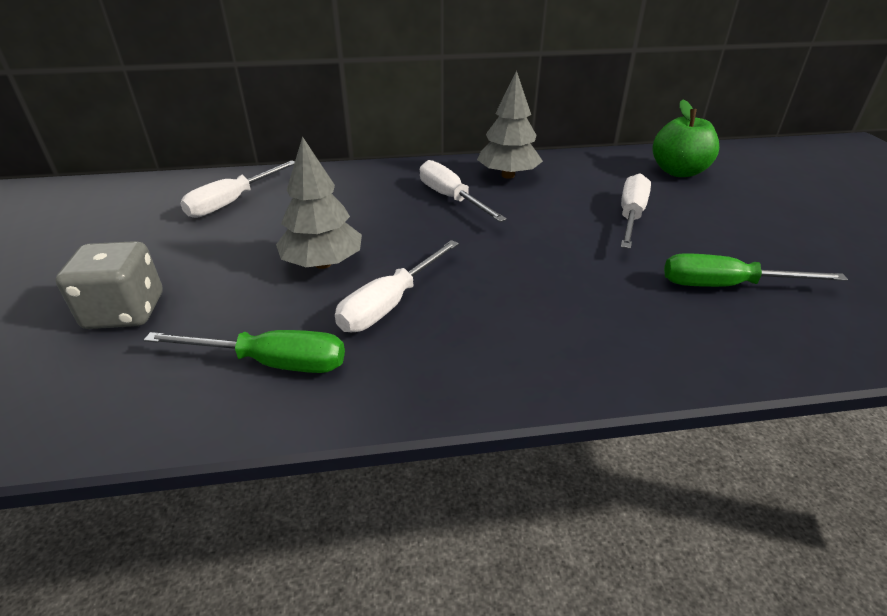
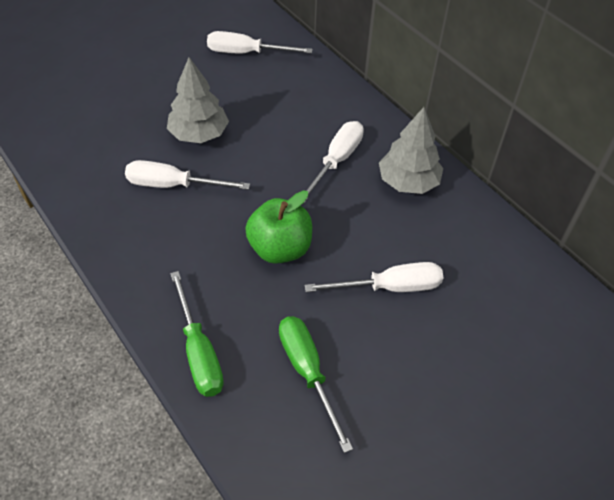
camera: 60 degrees right, 15 degrees up
grey dice [55,241,163,329] -> none
green screwdriver [144,330,345,373] -> green screwdriver moved to [170,271,224,397]
green apple [653,100,719,177] -> green apple moved to [245,190,312,264]

